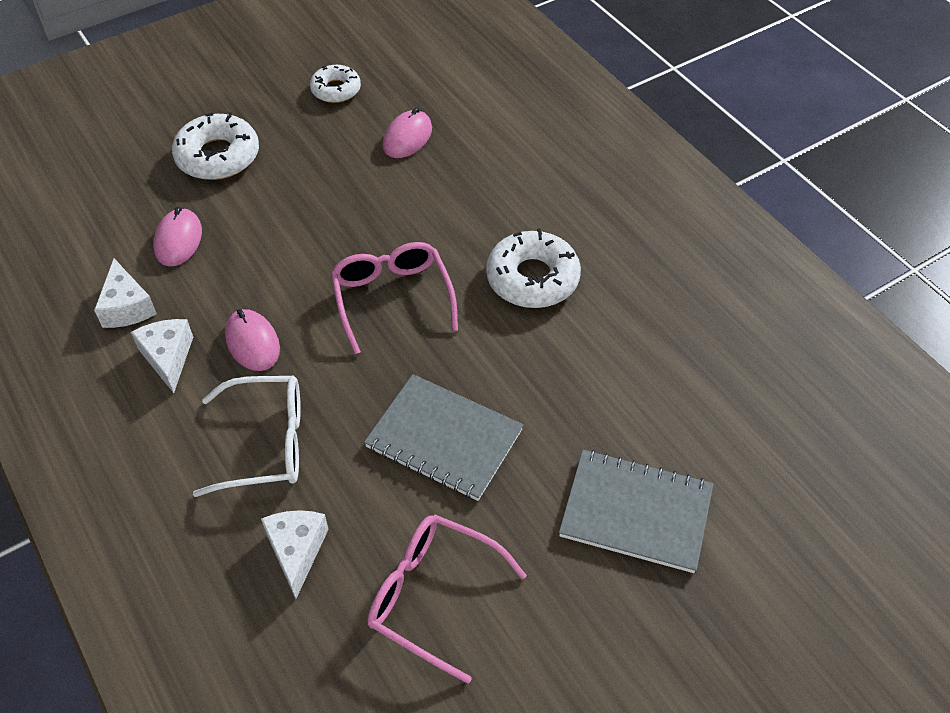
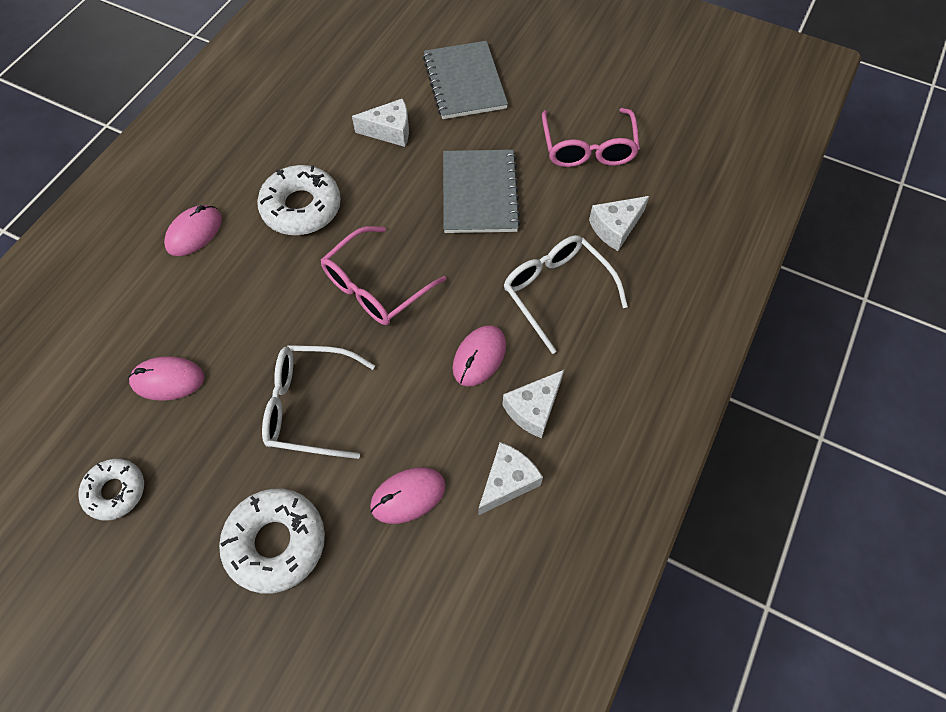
camera: 120 degrees left, 10 degrees up
none -> pink mouse [164,205,222,256]
none -> white glasses [262,345,375,459]
none -> white cheese [352,98,409,147]

